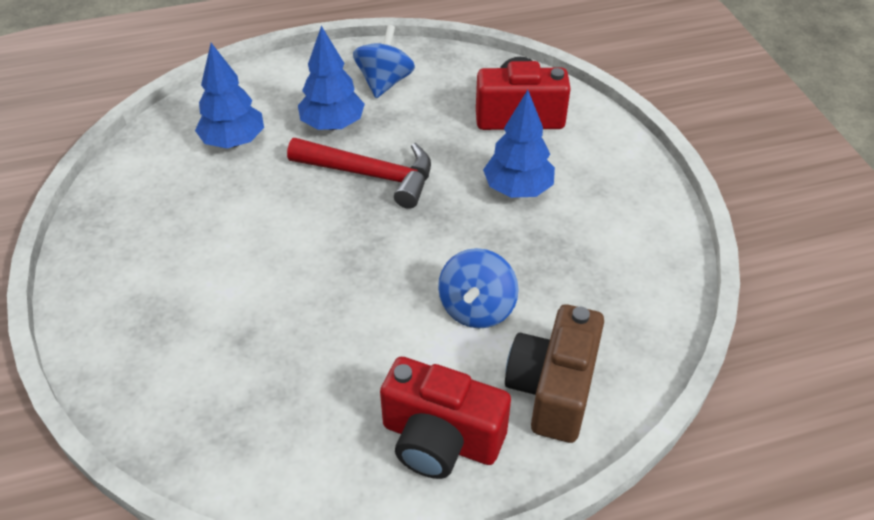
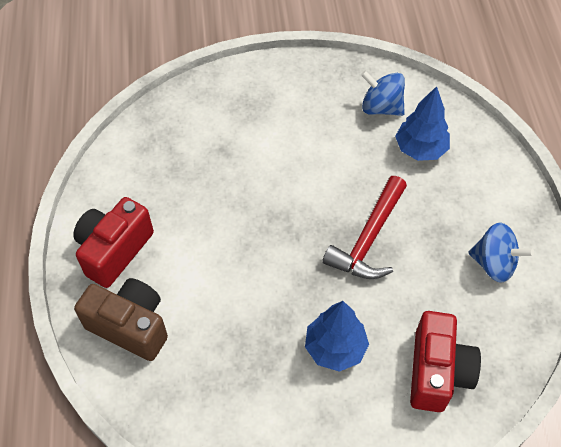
camera: 100 degrees right, 10 degrees up
blue tree [298,26,365,130] -> none
blue spinning top [438,248,519,328] -> blue spinning top moved to [361,70,405,116]

